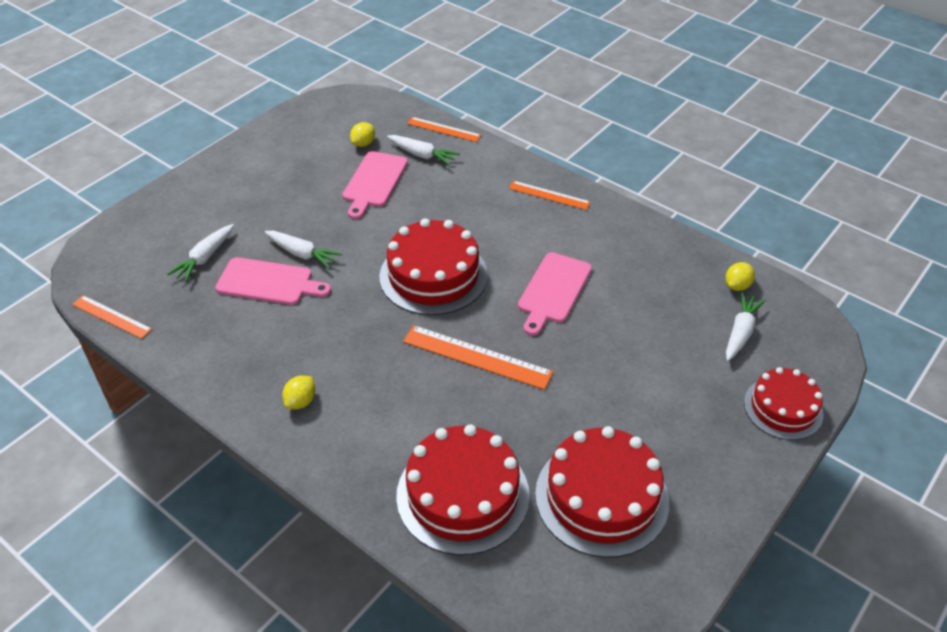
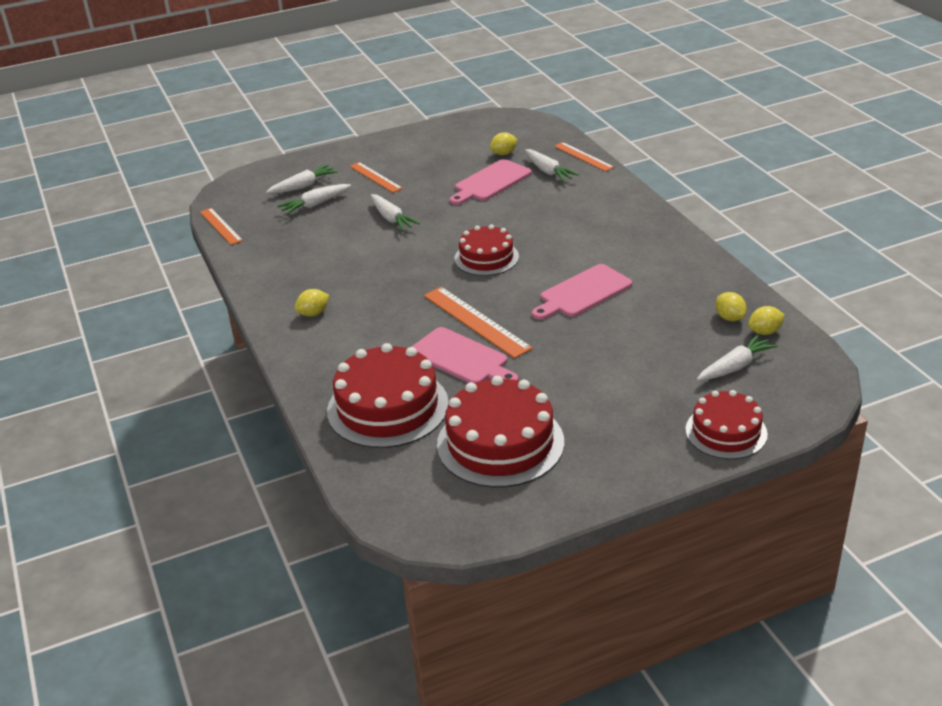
camera: 30 degrees right, 10 degrees down
pink cutting board [215,257,331,305] -> pink cutting board moved to [412,327,518,383]
red cake [380,218,488,315] -> red cake [455,225,519,276], size x0.63
orange ruler [509,181,591,210] -> orange ruler moved to [350,162,403,193]
none -> white carrot [266,164,338,194]
none -> yellow lemon [715,292,747,321]

